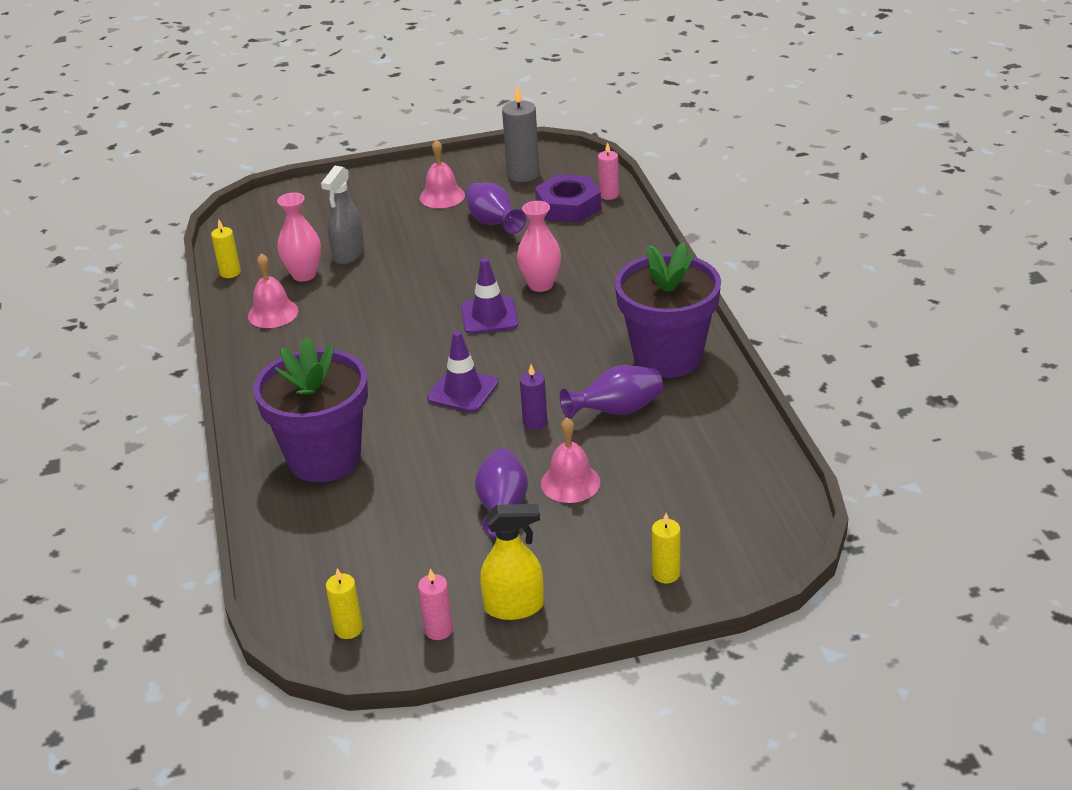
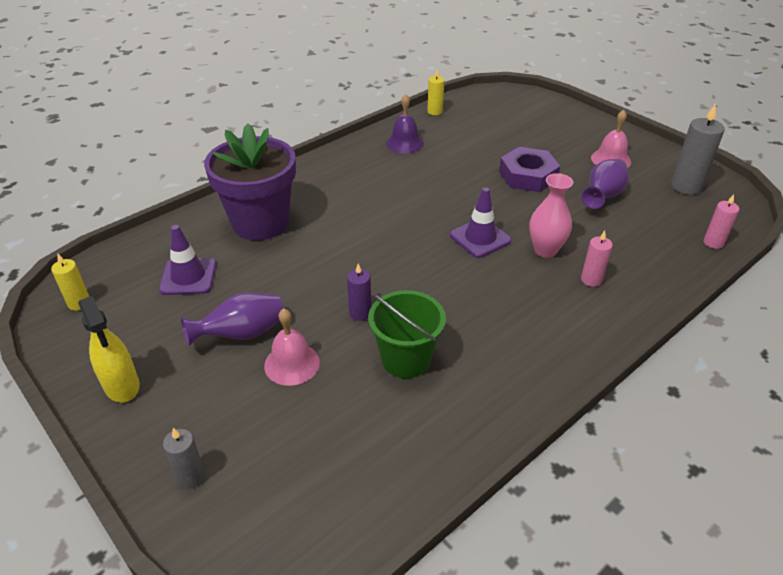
camera: 60 degrees right, 5 degrees up
pink bell [248,253,298,328] -> purple bell [386,94,424,153]
pink vase [277,192,321,282] -> none
grey spray bottle [321,166,365,264] -> none
pink candle [418,568,453,640] -> pink candle moved to [581,231,613,287]
purple traffic cone [427,331,499,413] -> purple traffic cone moved to [159,225,217,295]
purple nut [535,174,601,223] -> purple nut moved to [499,147,560,192]
purple vase [560,365,663,419] -> green bucket [368,290,446,378]
purple flower pot [615,242,721,378] -> none
yellow candle [652,513,680,583] -> grey candle [163,428,205,489]

